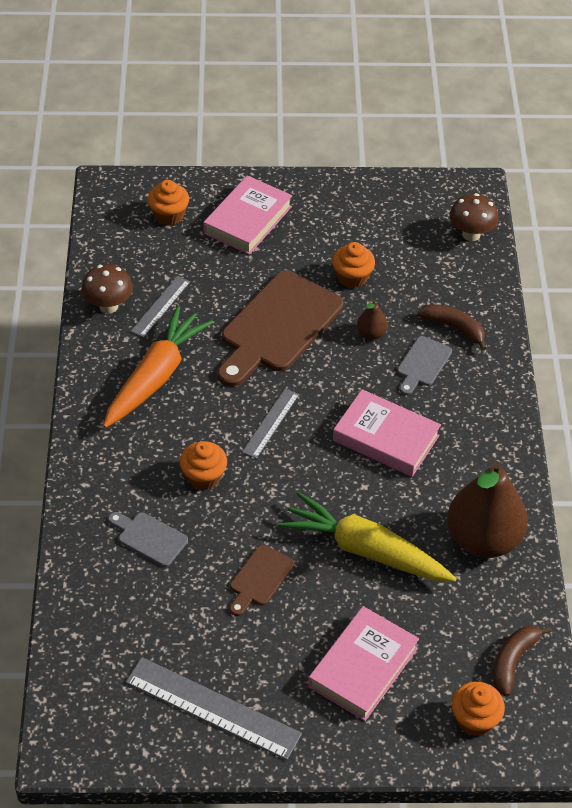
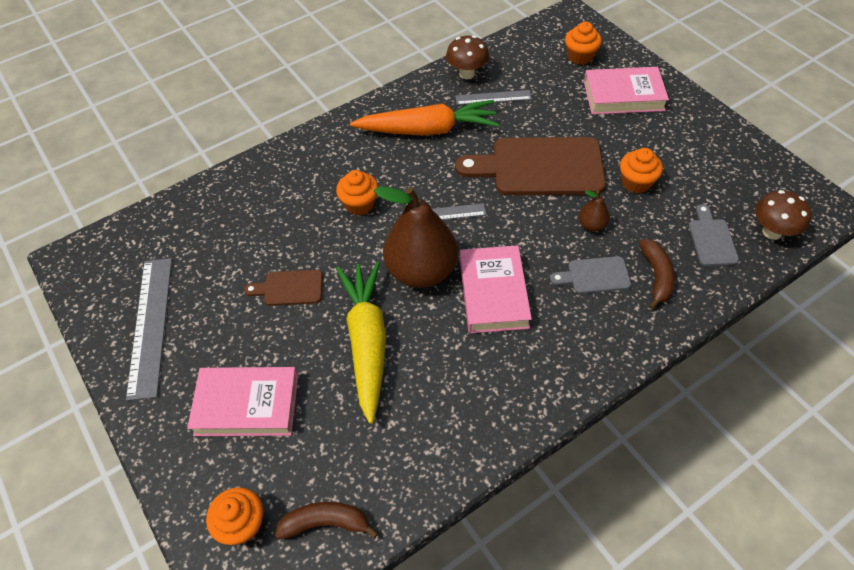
camera: 60 degrees right, 5 degrees up
grey cutting board [108,512,188,567] -> grey cutting board moved to [689,204,739,266]
brown pear [447,461,528,558] -> brown pear moved to [374,187,458,288]

